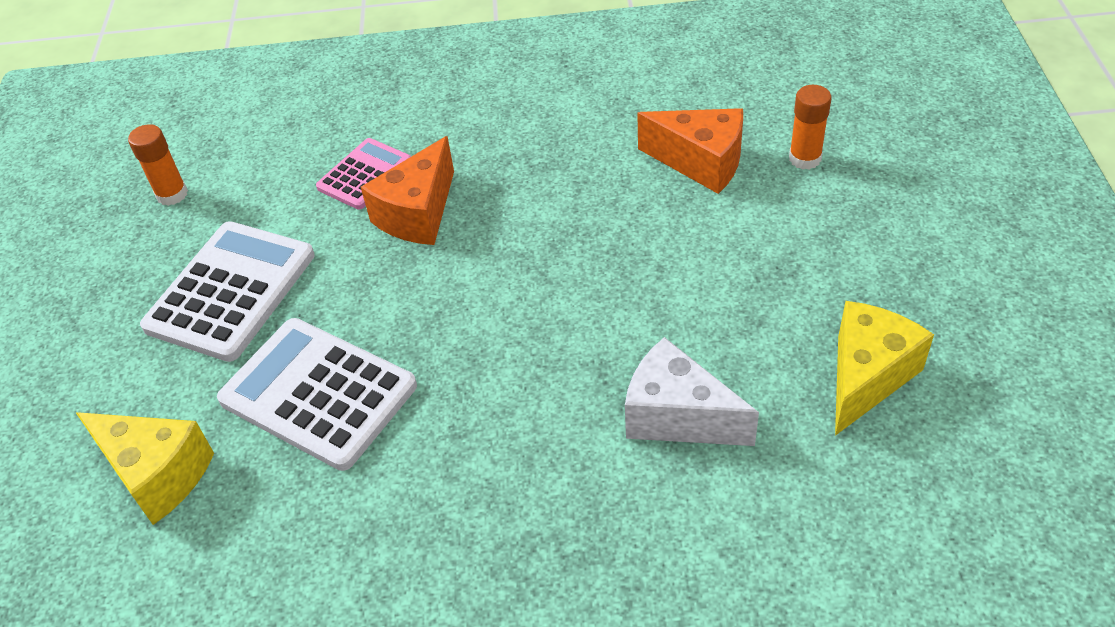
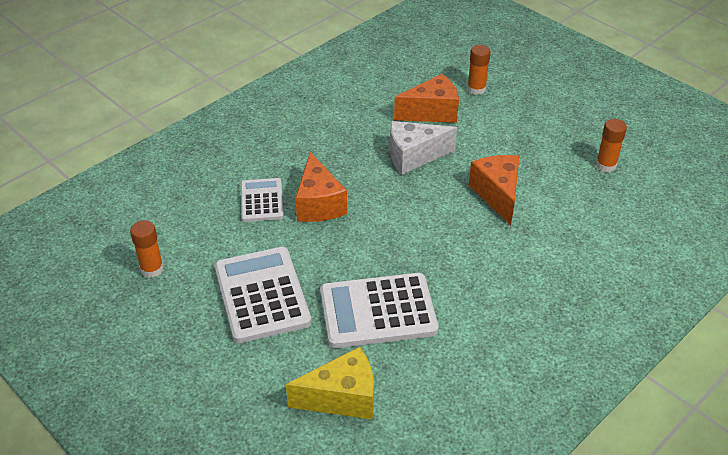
camera: 45 degrees left, 5 degrees down
pink calculator [316,138,411,210] -> white calculator [241,178,284,222]
white cheese [625,337,759,446] -> white cheese moved to [390,121,457,174]
yellow cheese [835,301,934,436] -> orange glue stick [596,119,627,172]
none -> orange cheese [469,155,519,225]

